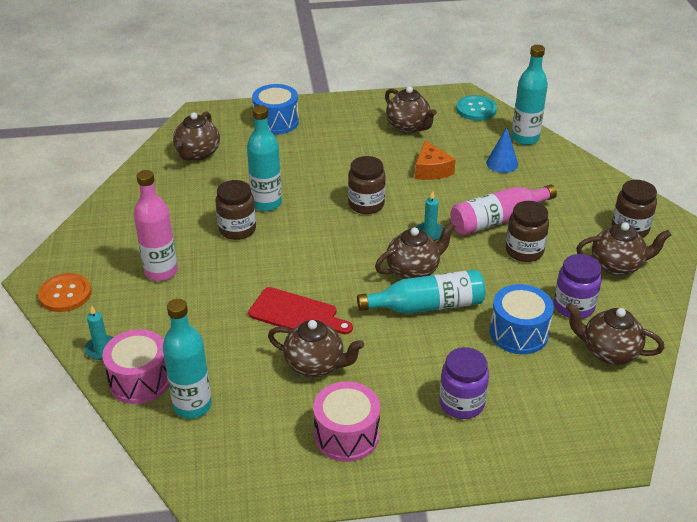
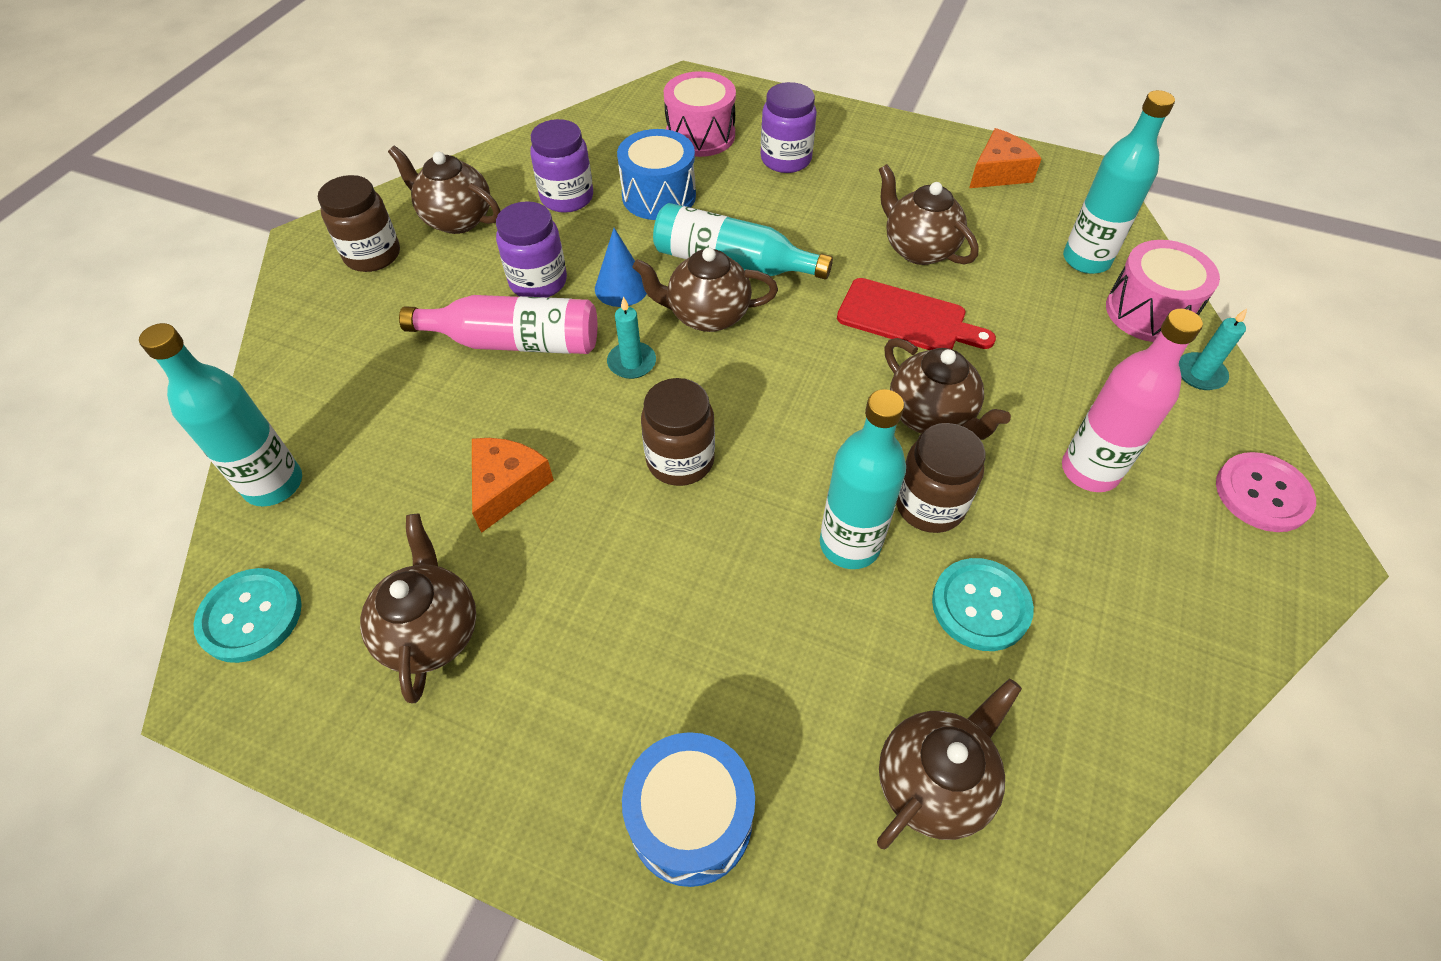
camera: 150 degrees left, 15 degrees up
orange button [38,273,92,312] -> pink button [1216,452,1316,532]
red cutting board [248,287,353,334] -> red cutting board turned 150 degrees clockwise [837,278,996,350]
pink drum [313,381,380,462] -> pink drum moved to [664,71,736,157]
blue cone [486,127,518,173] -> blue cone moved to [595,228,647,307]
brown jar [506,201,549,262] -> purple jar [496,201,567,297]
brown teapot [566,303,664,365] -> brown teapot moved to [885,338,1011,440]
none -> turquoise button [932,558,1034,651]
none -> orange cheese [969,128,1042,188]

